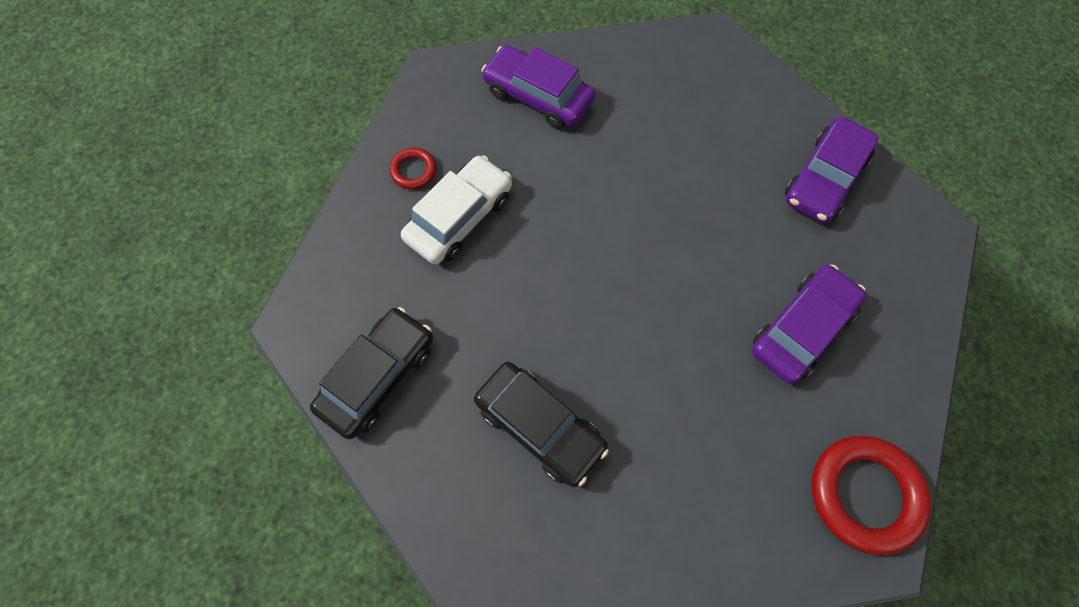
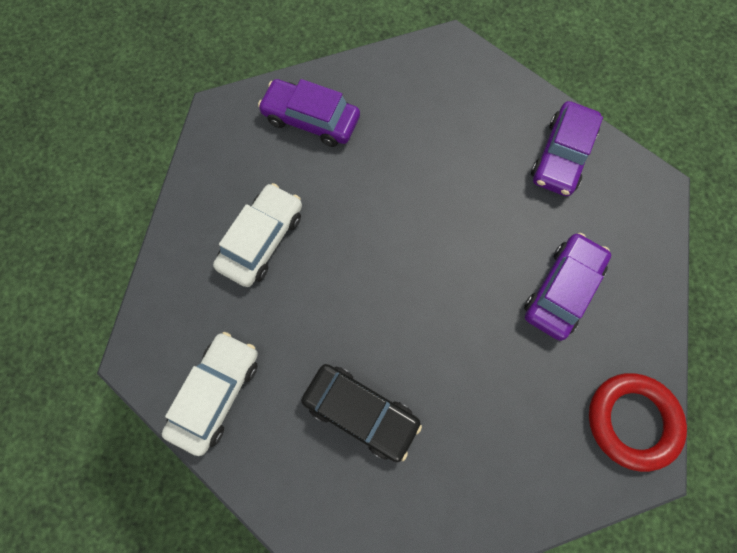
camera: 10 degrees left, 5 degrees up
black car [310,307,433,439] -> white car [162,332,258,456]
red ring [389,147,437,189] -> none

